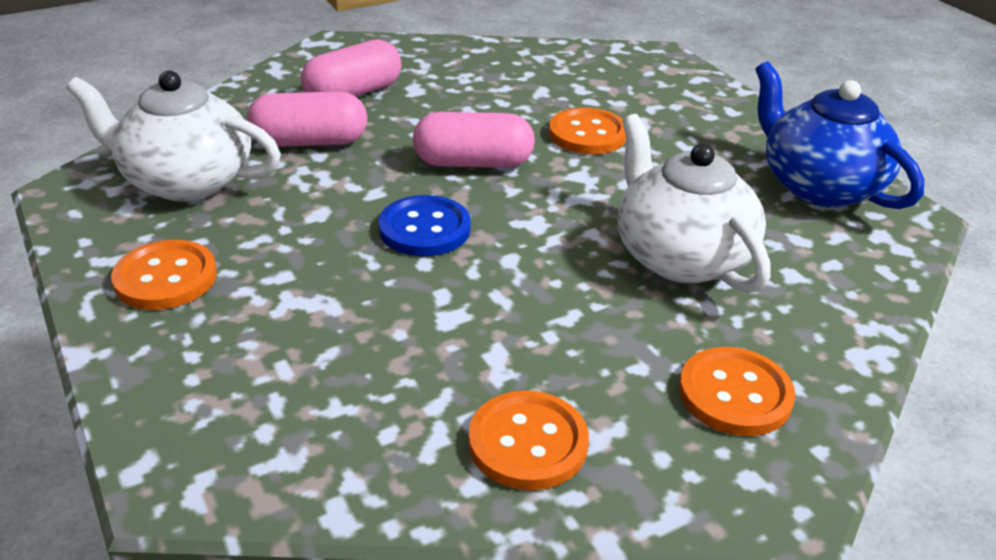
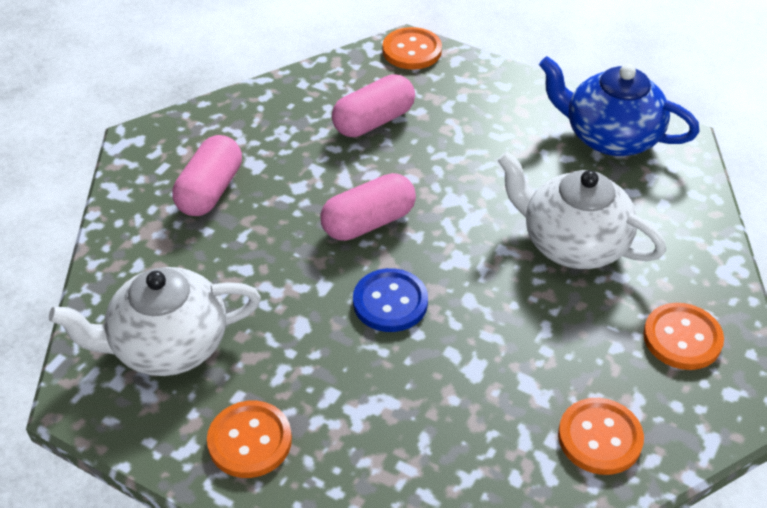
camera: 30 degrees left, 10 degrees up
pink capsule [247,91,367,147] -> pink capsule moved to [332,74,415,137]
orange button [549,108,626,154] -> orange button moved to [382,27,442,69]

